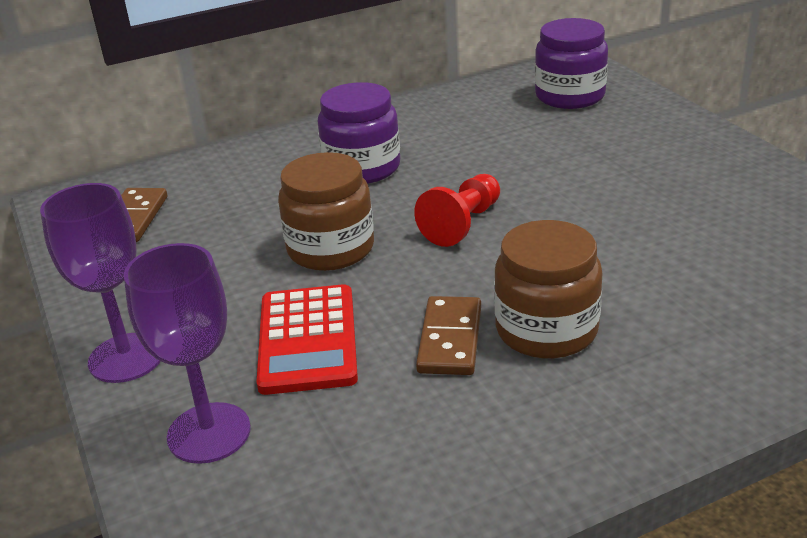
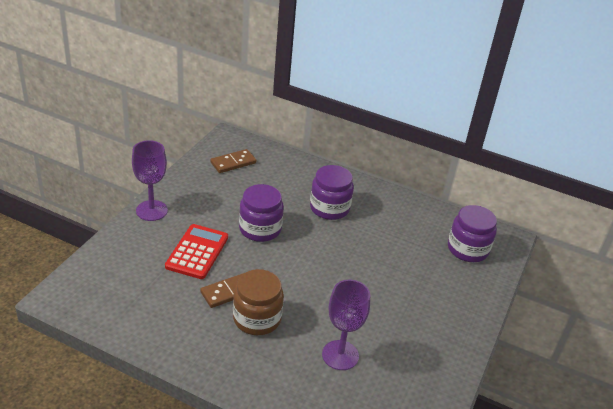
camera: 45 degrees right, 5 degrees up
purple goblet [124,243,251,464] -> purple goblet moved to [322,280,370,370]
red calculator [256,284,358,395] -> red calculator turned 150 degrees clockwise [165,224,228,279]
brown jar [278,152,374,271] -> purple jar [239,184,284,242]
red pawn [414,174,500,247] -> none

